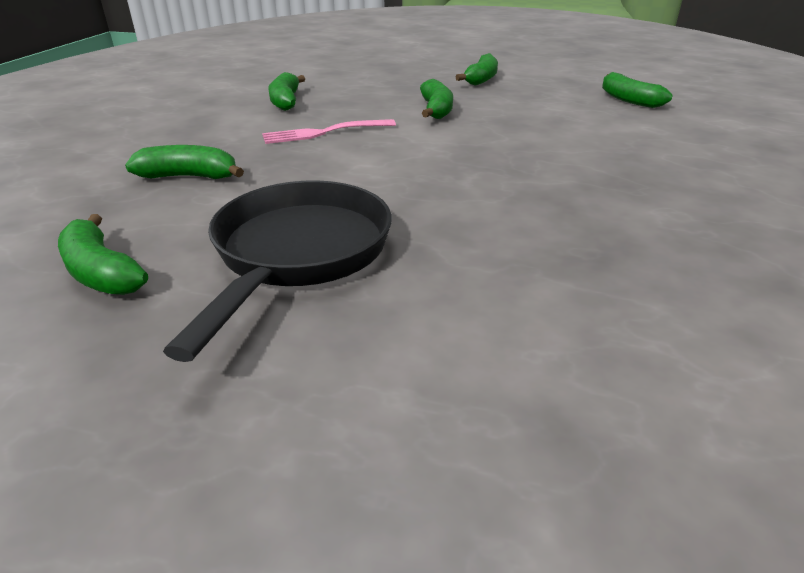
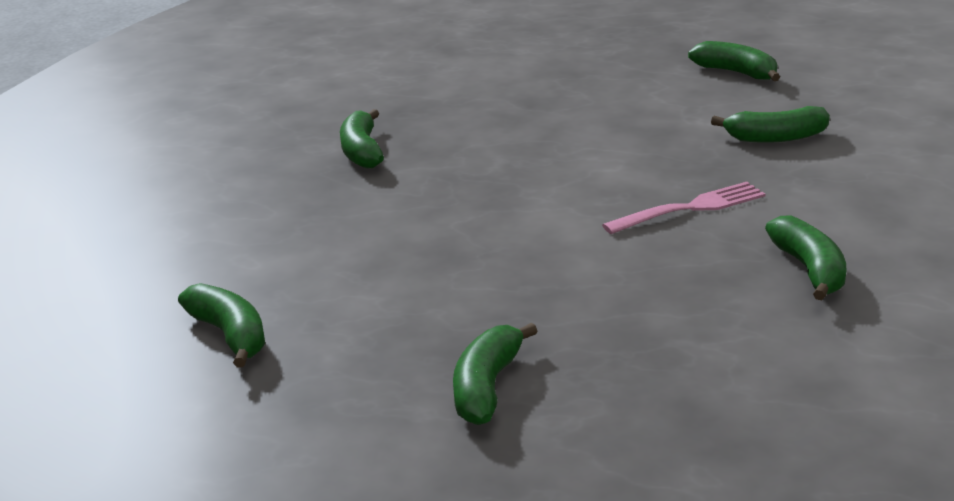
camera: 175 degrees right, 5 degrees down
black pan [163,181,392,362] -> none
green banana [420,79,453,119] -> green banana moved to [340,109,384,169]

